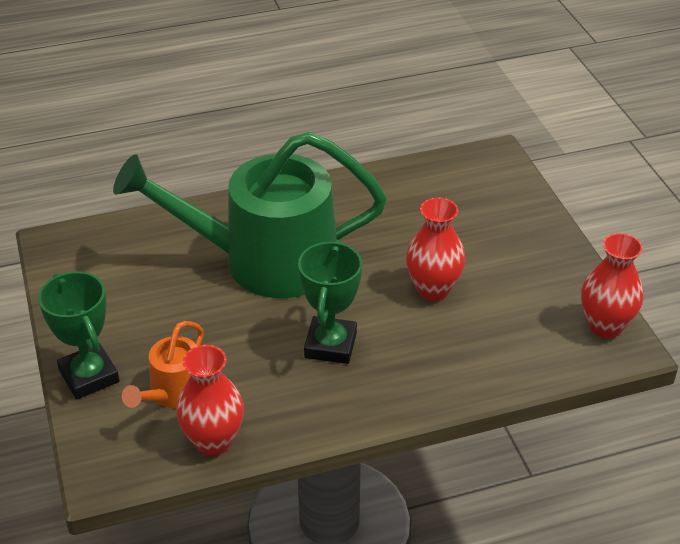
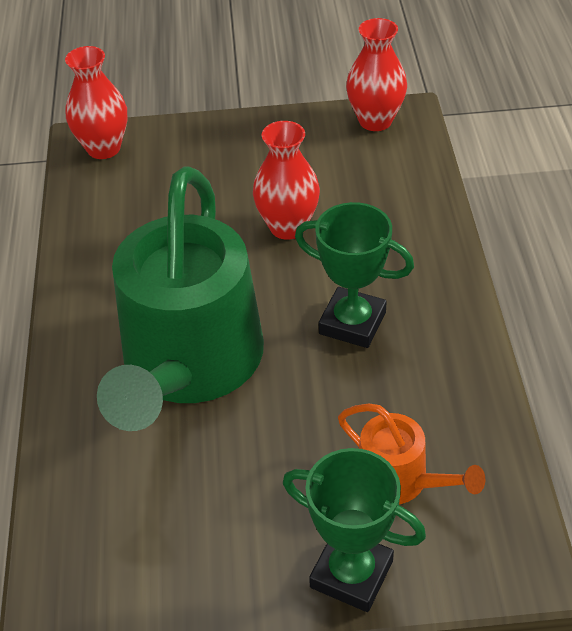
camera: 75 degrees left, 5 degrees up
green trophy [38,271,119,399] -> green trophy turned 45 degrees clockwise [283,448,426,612]
red vase [176,345,244,456] -> red vase moved to [65,46,127,159]

